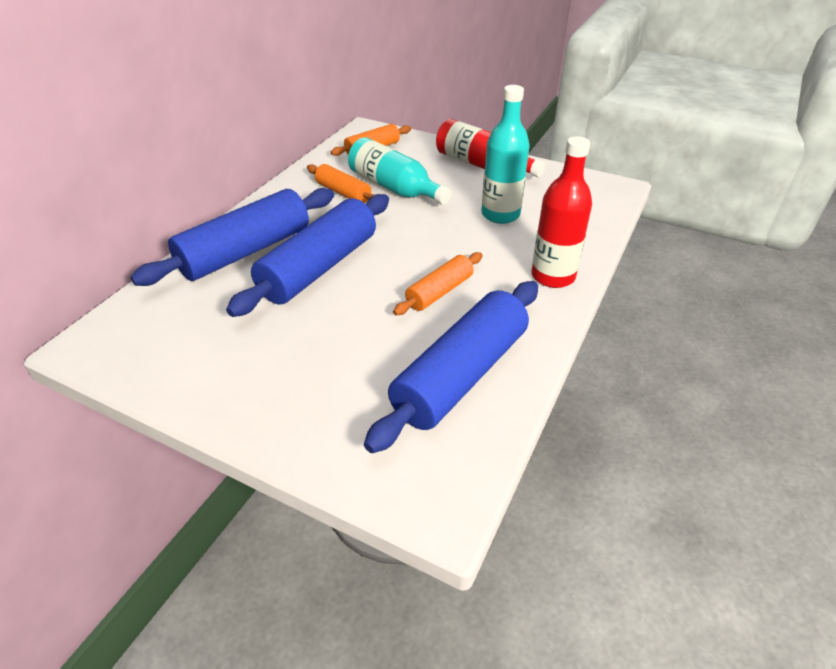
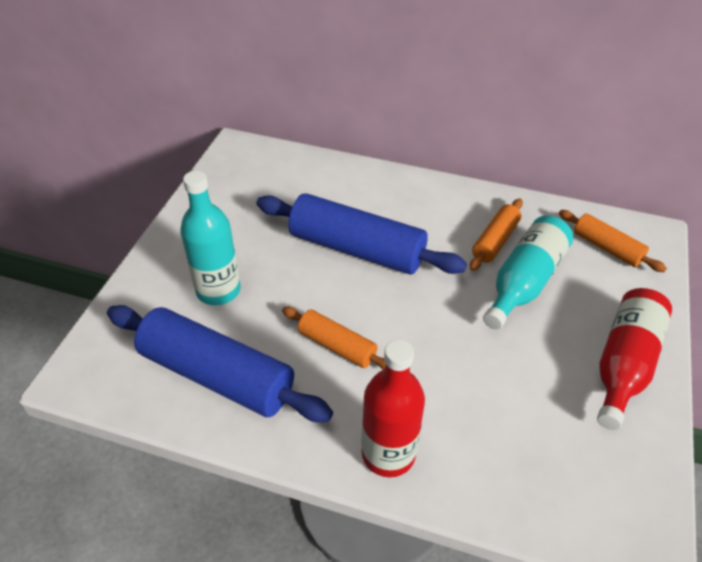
camera: 80 degrees right, 5 degrees up
blue rolling pin [130,188,334,286] -> none
turquoise bottle [481,85,530,224] -> turquoise bottle moved to [180,171,241,305]

